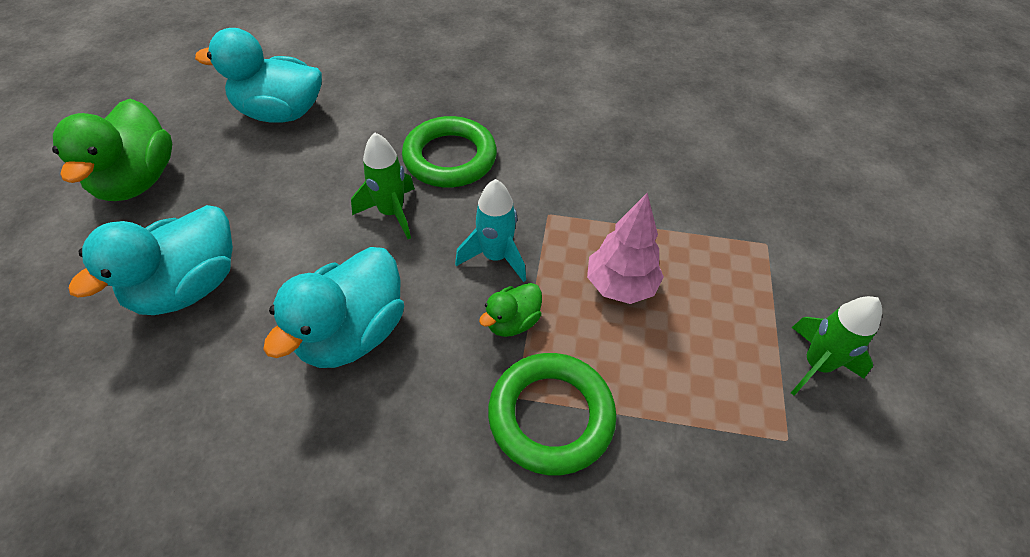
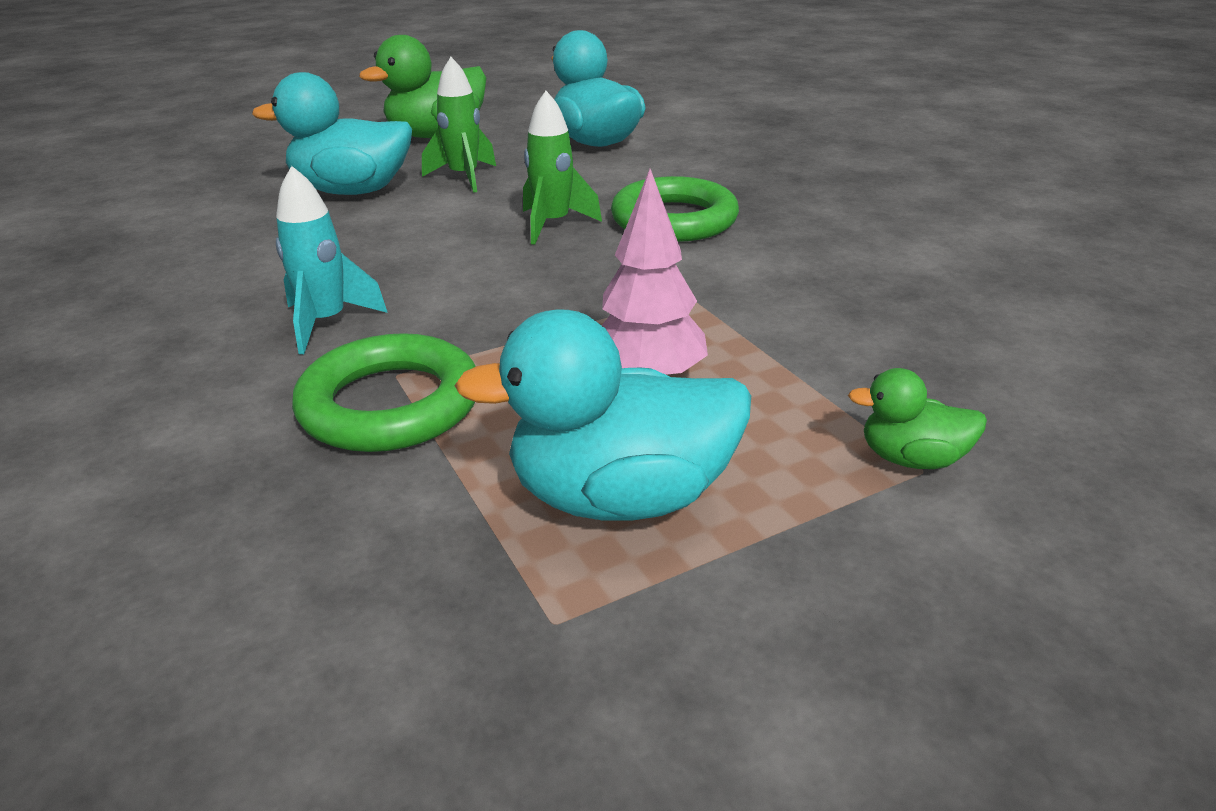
camera: 55 degrees right, 20 degrees down
turquoise duck [263,247,404,368] -> turquoise duck moved to [454,310,751,521]
turquoise rocket [455,179,526,282] -> turquoise rocket moved to [276,166,388,354]
green duck [479,283,542,337] -> green duck moved to [848,368,987,469]
green rocket [791,296,882,396] -> green rocket moved to [422,57,496,193]

